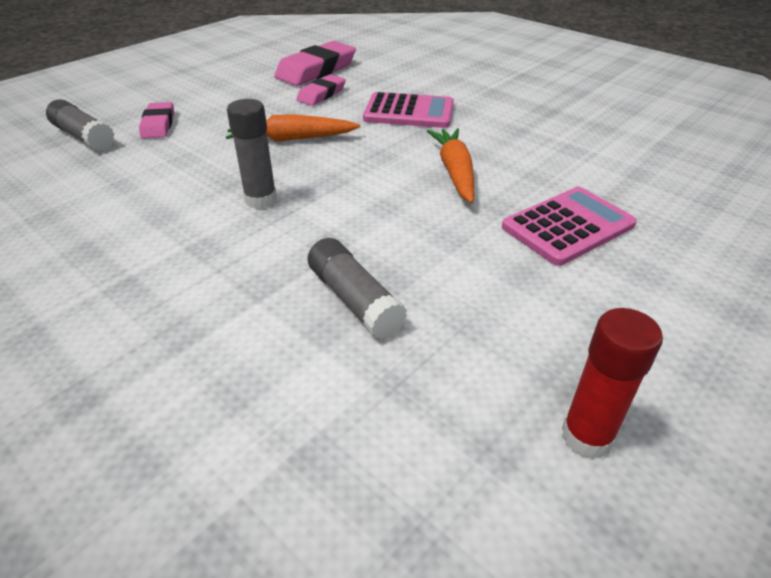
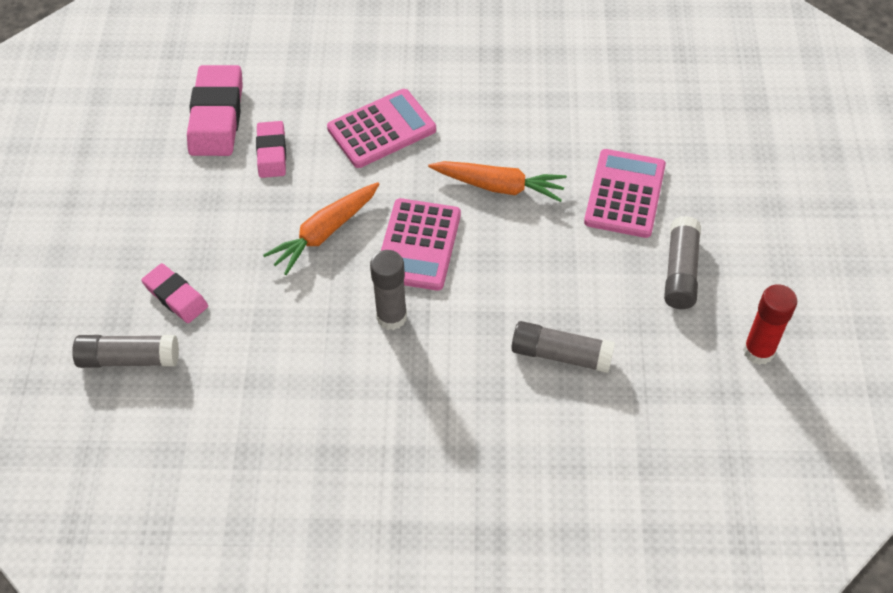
camera: 40 degrees left, 15 degrees up
orange carrot [427,128,475,203] -> orange carrot turned 150 degrees clockwise [428,161,567,202]
none -> pink calculator [381,198,461,291]
none -> grey glue stick [664,216,701,309]

